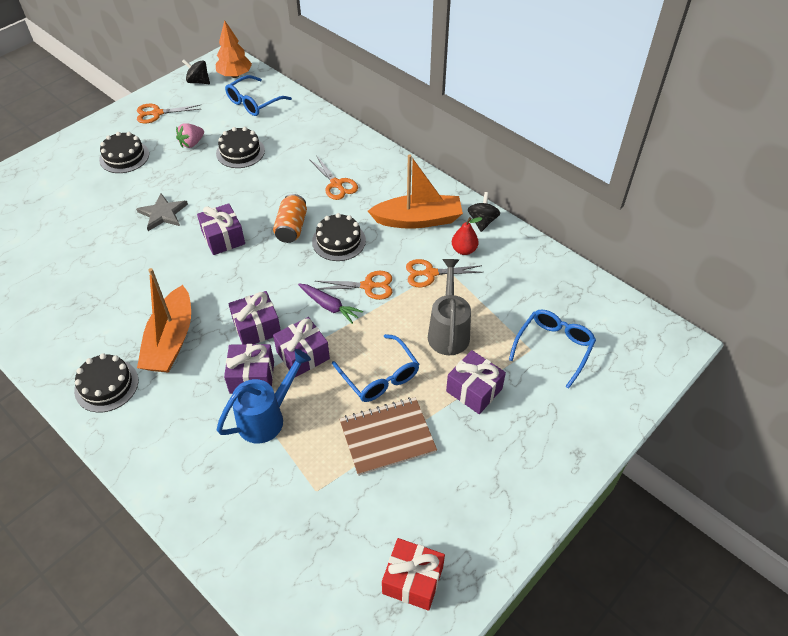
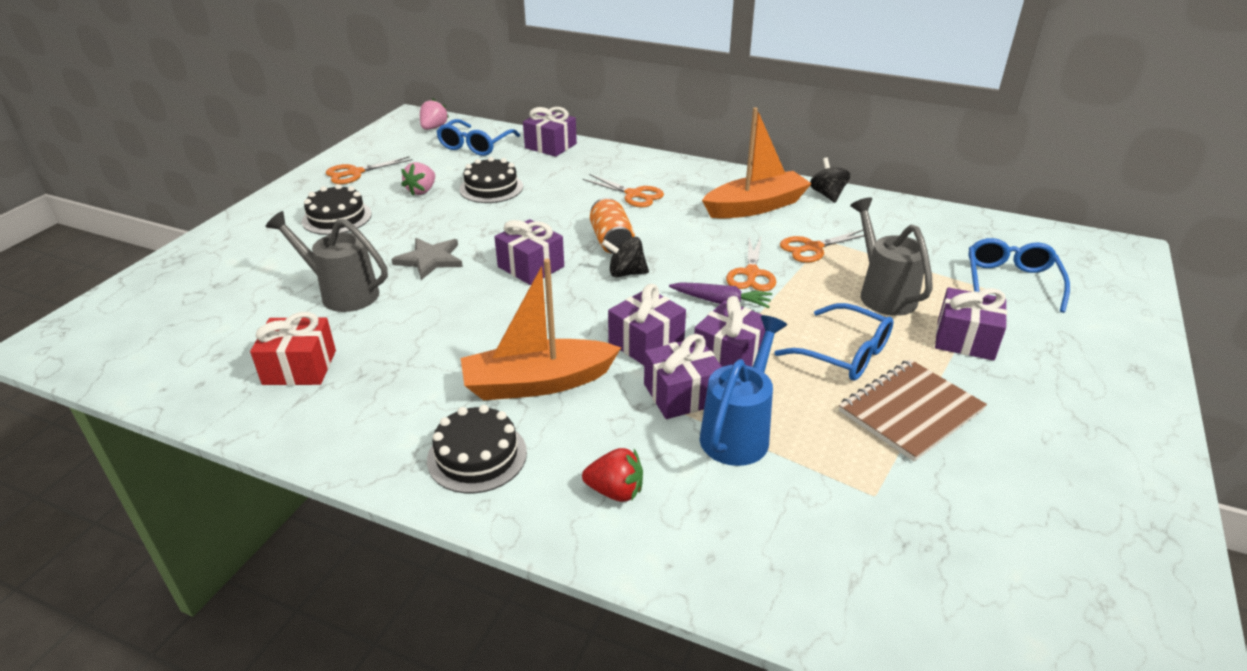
camera: 20 degrees left, 15 degrees down
orange boat [137,268,191,373] -> orange boat turned 90 degrees clockwise [461,259,622,400]
black spinning top [182,59,210,84] -> black spinning top moved to [602,237,649,277]
orange tree [216,20,252,78] -> pink strawberry [420,99,449,130]
black cake [312,213,366,261] -> none
orange scissors [316,271,392,300] -> orange scissors turned 120 degrees clockwise [726,237,776,291]
red gift [382,538,445,611] -> red gift moved to [250,312,336,385]
red pear [452,217,483,255] -> none
none -> grey watering can [266,211,388,312]
none -> purple gift [523,107,577,157]
none -> red strawberry [582,448,643,502]

